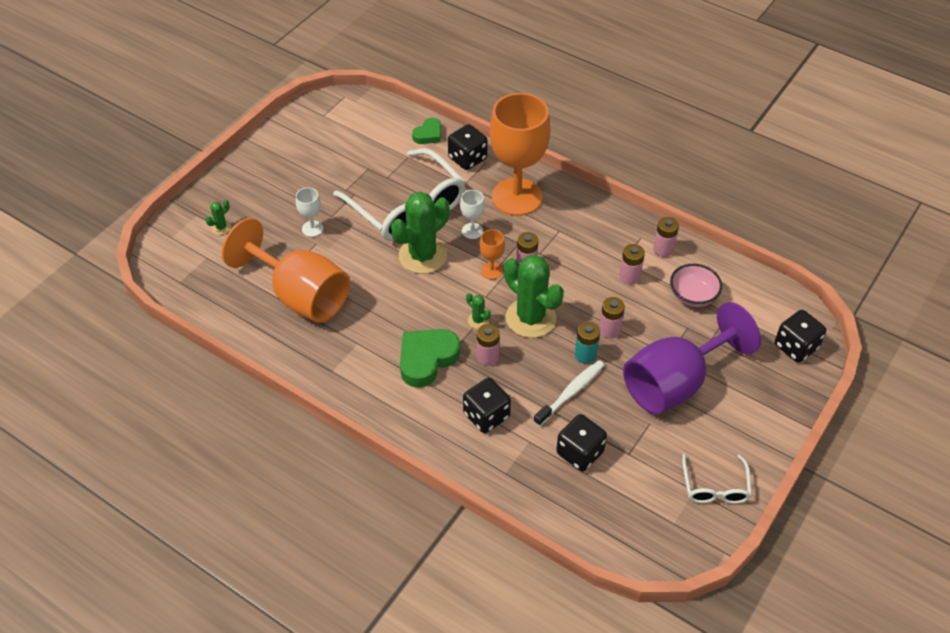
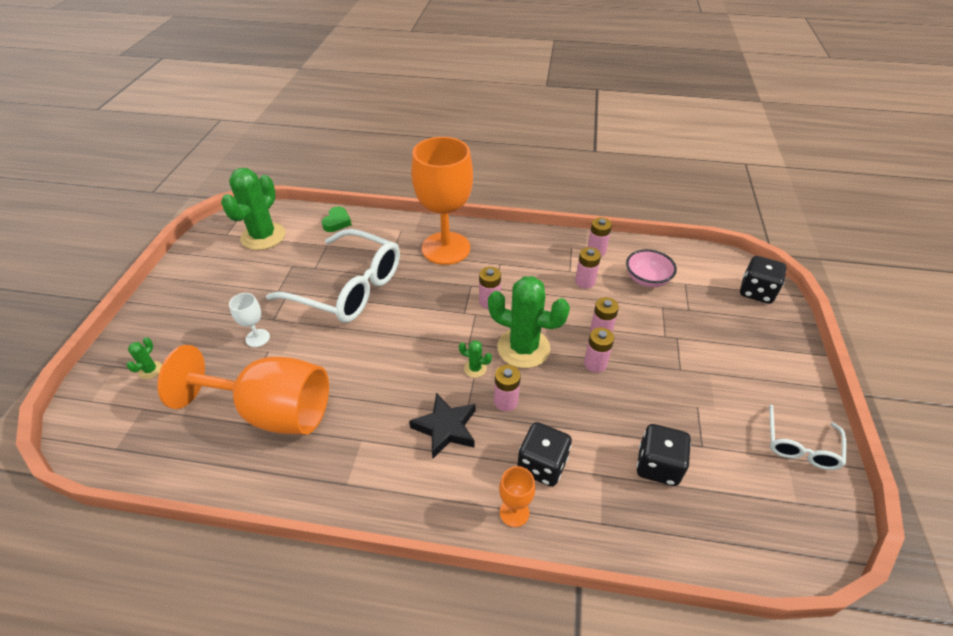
camera: 25 degrees left, 5 degrees down
green cactus [391,192,450,274] -> green cactus moved to [221,168,285,250]
green heart [400,329,460,388] -> black star [409,393,475,458]
black dice [448,124,487,170] -> none
white goblet [460,190,485,239] -> none
orange goblet [480,229,505,279] -> orange goblet moved to [499,466,535,527]
white toothbrush [534,360,604,426] -> none
turquoise battery [575,322,600,364] -> pink battery [584,327,614,373]
purple goblet [623,302,761,414] -> none
white glasses [682,454,752,504] -> white glasses turned 45 degrees clockwise [769,405,846,470]

